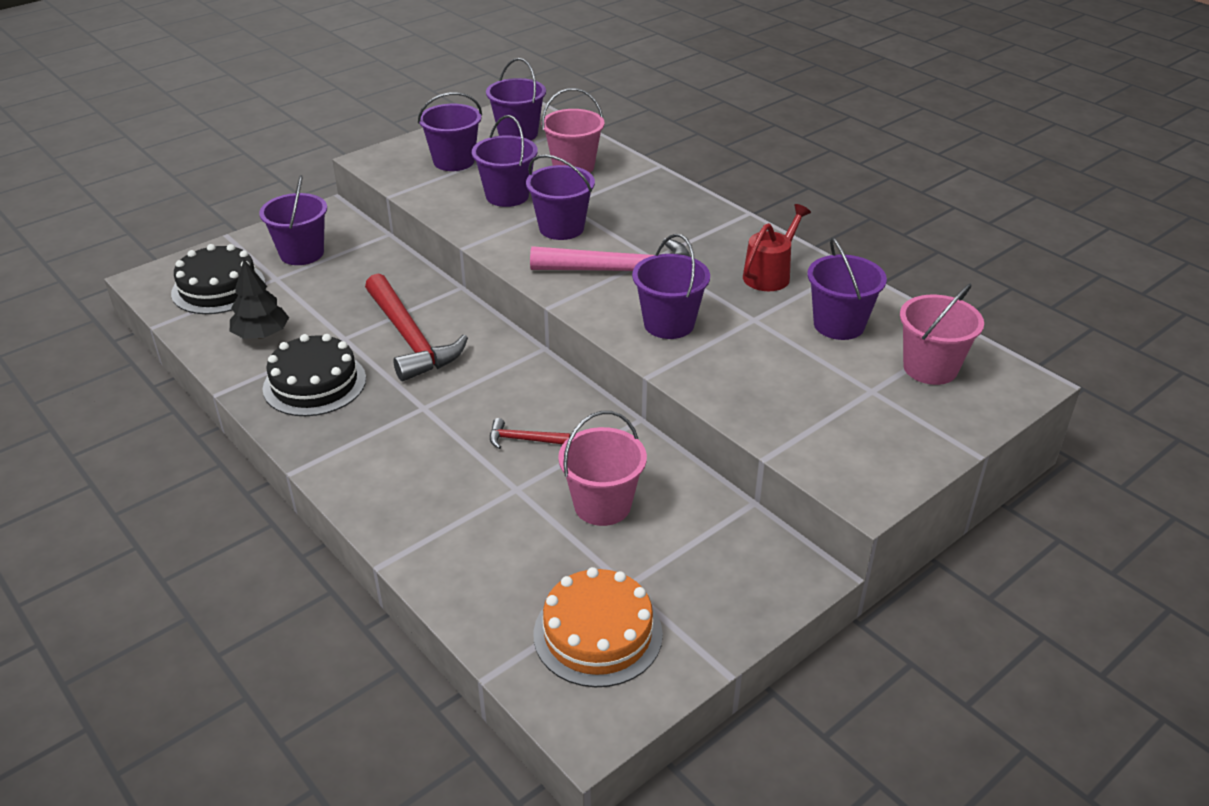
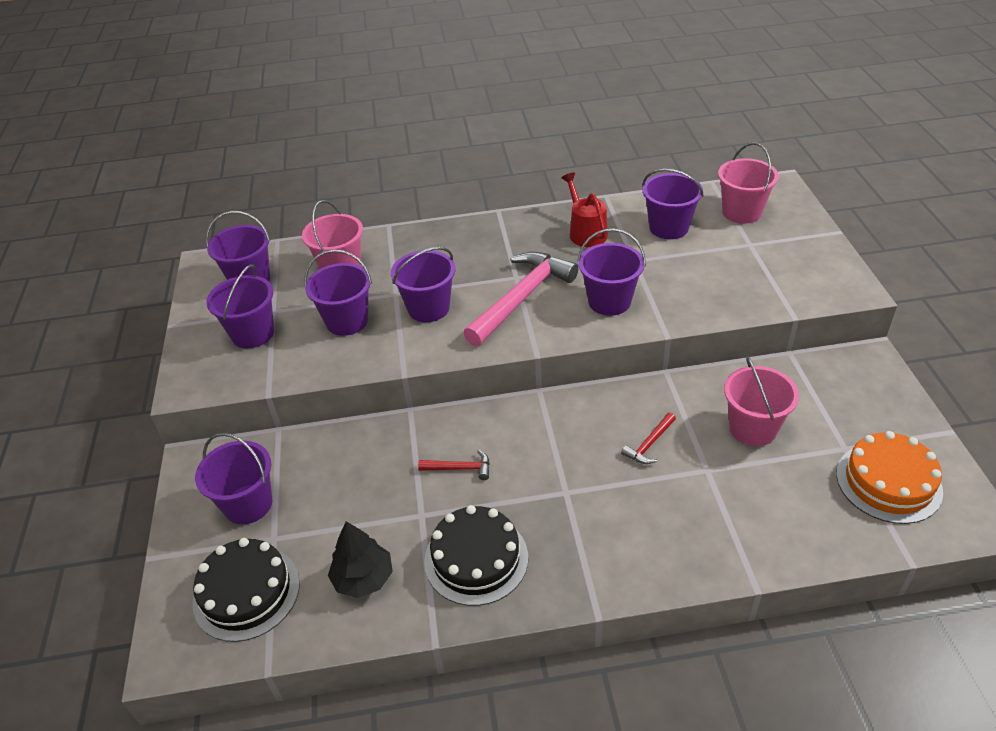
camera: 55 degrees left, 5 degrees up
red hammer [365,273,468,381] -> red hammer [418,450,490,480], size x0.44

